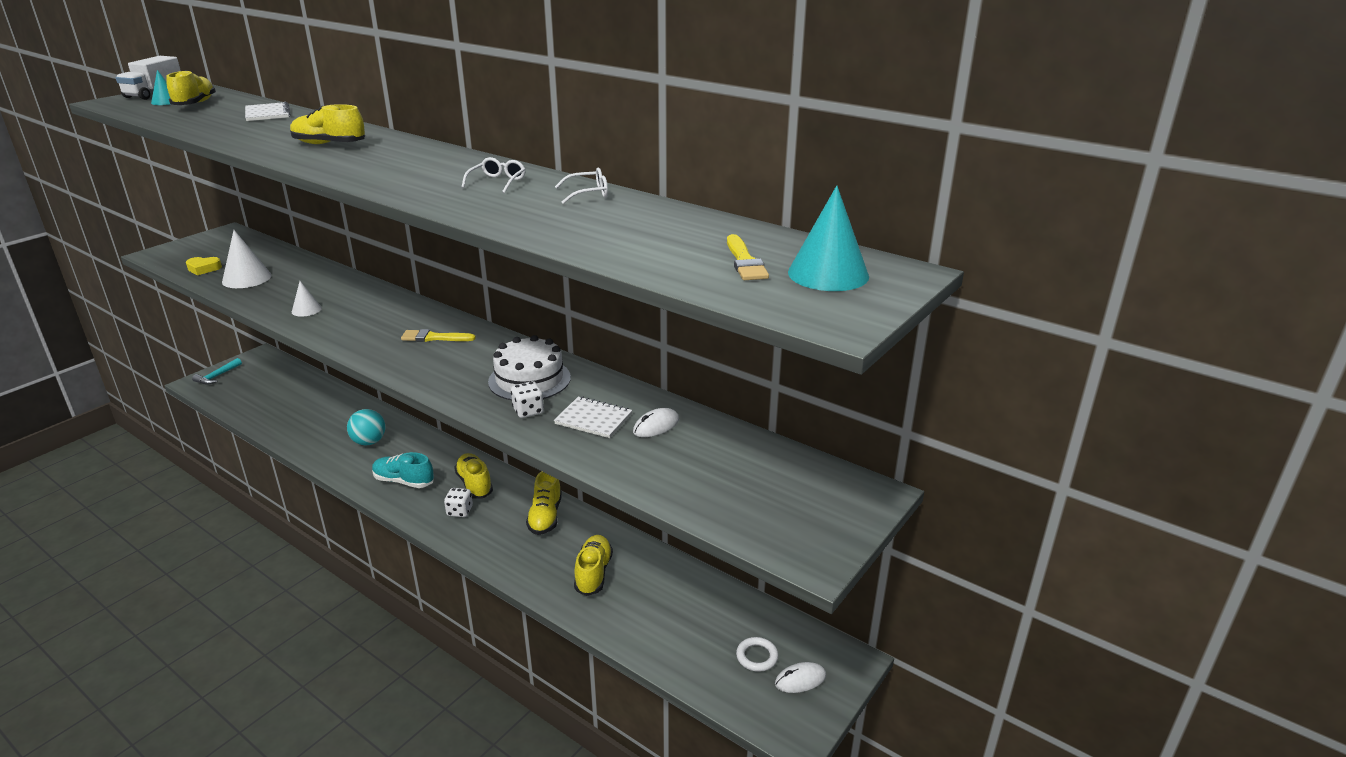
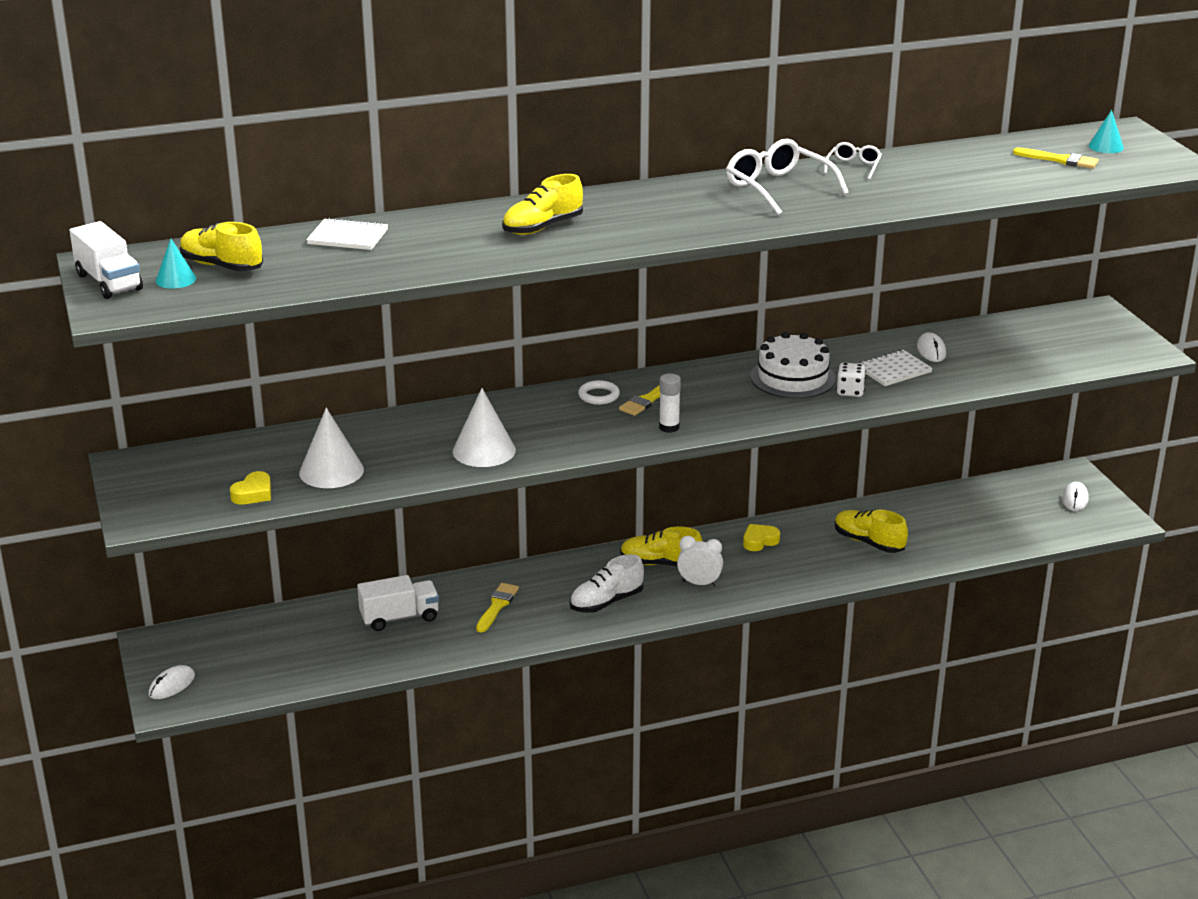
camera: 55 degrees left, 0 degrees up
turquoise hammer [192,358,242,385] -> white mouse [149,665,195,699]
white cone [292,281,322,317] -> white cone [453,388,516,467], size x1.73
turquoise ball [347,409,385,446] -> yellow brush [476,583,519,632]
turquoise shoe [372,452,434,488] -> white shoe [570,554,644,613]
white dice [444,488,473,517] -> white clock [677,536,723,586]
white glasses [461,157,525,193] -> white glasses [726,139,849,215], size x1.89
yellow shoe [526,471,562,535] -> yellow heart [743,524,780,551]
white ring [736,637,778,672] -> white ring moved to [578,380,620,405]
turquoise cone [788,186,869,291] -> turquoise cone [1089,110,1124,153], size x0.58
none -> white truck [357,575,439,631]
none -> white glue stick [659,374,681,433]

